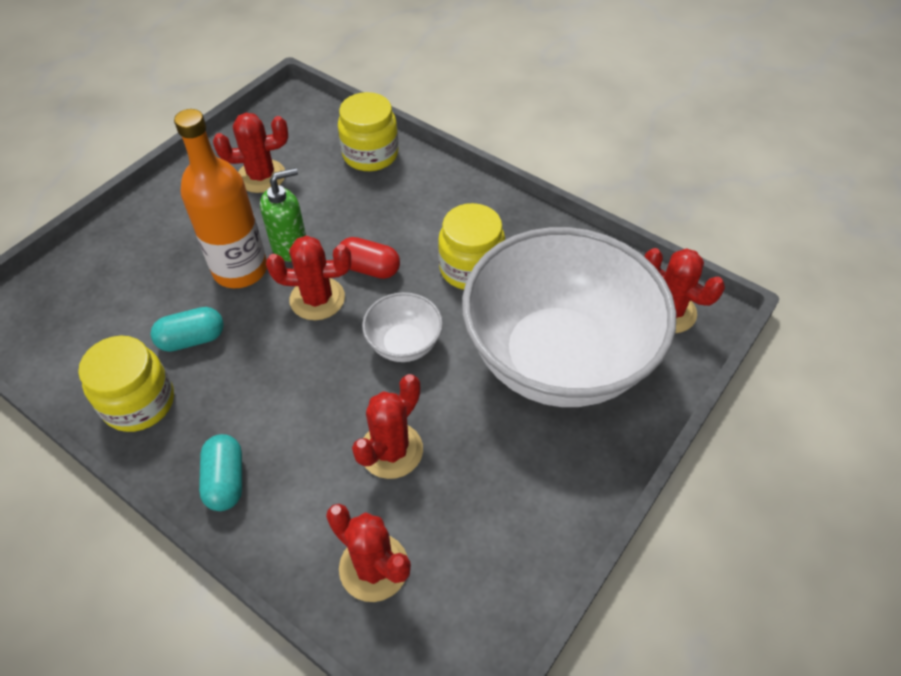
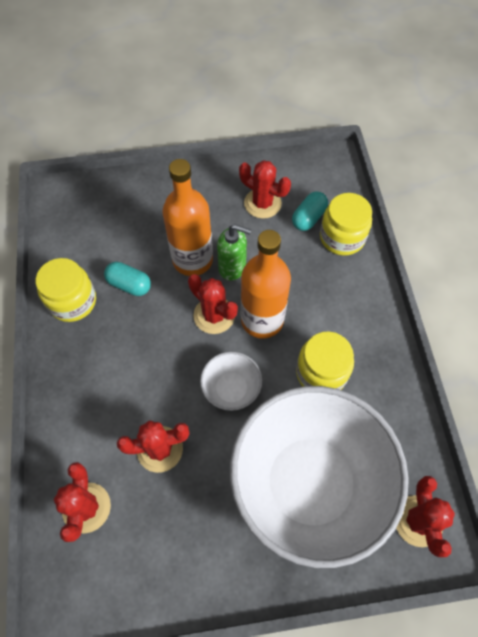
camera: 45 degrees right, 10 degrees up
turquoise capsule [199,434,242,511] -> turquoise capsule moved to [292,191,328,231]
red capsule [339,237,400,279] -> orange bottle [241,230,291,339]

